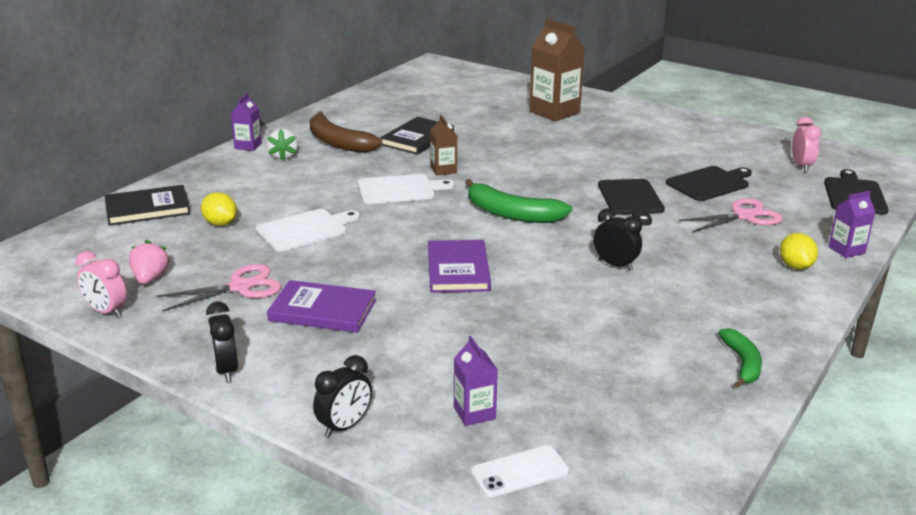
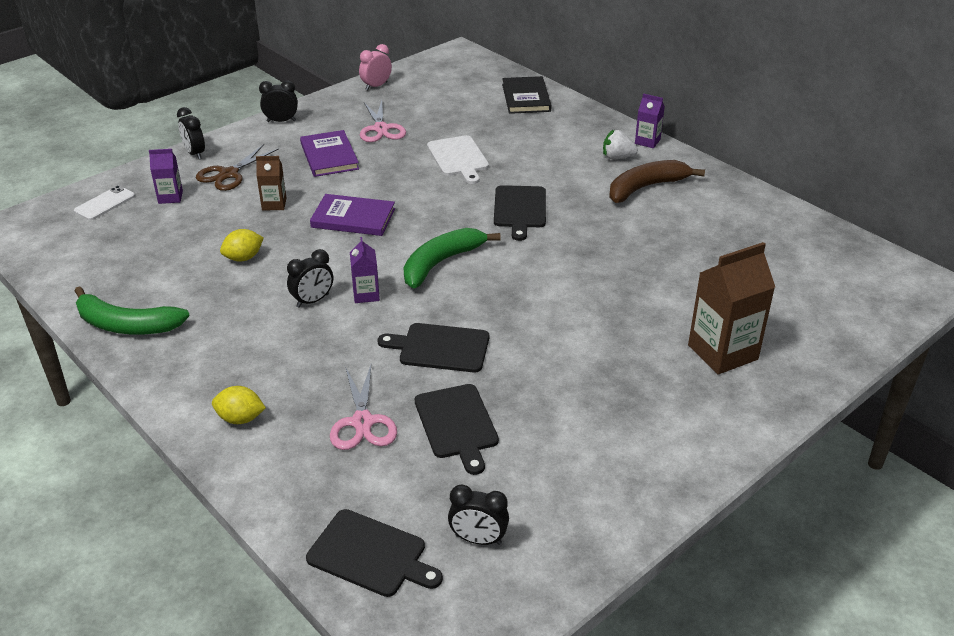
camera: 105 degrees right, 10 degrees up
pink strawberry [129,240,170,284] -> none
yellow lemon [201,192,237,226] -> yellow lemon moved to [220,229,264,261]
purple book [267,280,376,333] -> purple book turned 45 degrees counterclockwise [300,130,359,177]
white cutting board [358,174,454,204] -> black cutting board [494,185,546,241]
black book [380,117,454,155] -> none
brown carton [430,115,457,176] -> brown carton moved to [256,156,287,210]
white phone [471,445,569,498] -> white phone turned 45 degrees clockwise [74,186,135,220]
green banana [719,328,762,388] -> green banana [75,286,190,335], size x1.64
pink clock [792,117,821,172] -> black clock [448,485,509,545]
purple carton [828,191,875,258] -> purple carton moved to [350,237,380,303]
none -> brown scissors [196,144,279,191]

